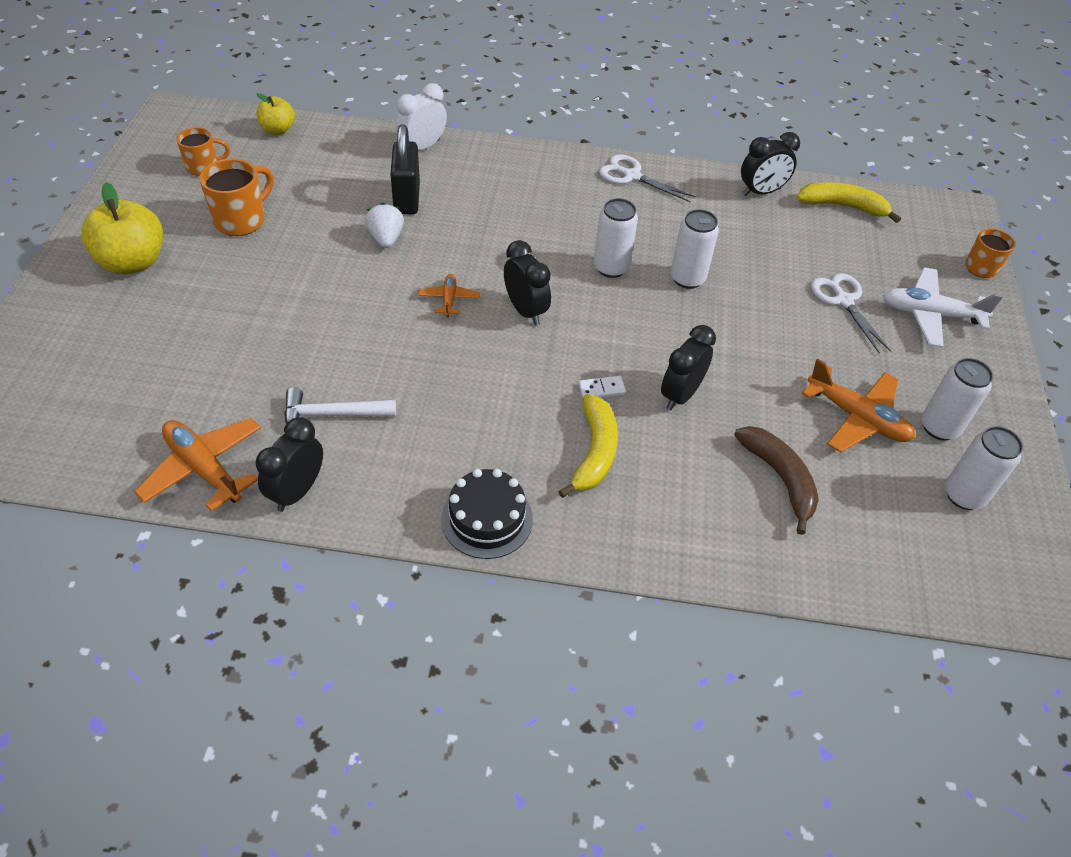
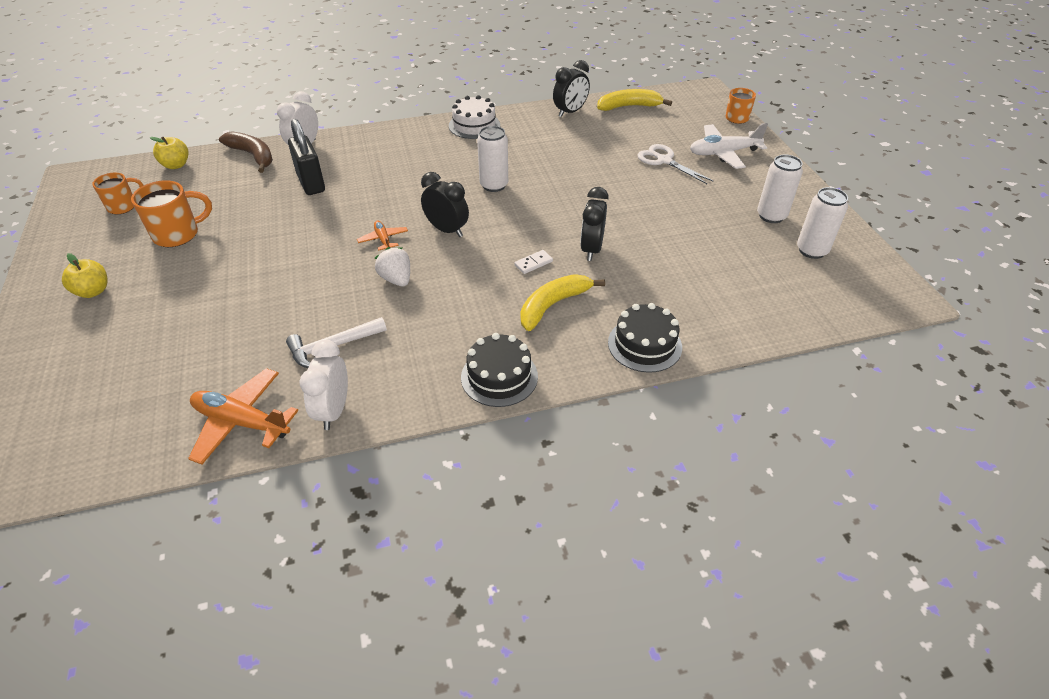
camera: 20 degrees left, 5 degrees down
yellow apple [81,182,163,274] -> yellow apple [62,253,108,298], size x0.58
orange mug [199,159,274,236] -> orange mug turned 45 degrees clockwise [131,180,212,247]
black clock [255,417,323,512] -> white clock [300,340,348,430]
white strawberry [365,203,404,248] -> white strawberry moved to [375,247,410,287]
yellow banana [558,394,618,498] -> yellow banana turned 120 degrees counterclockwise [520,274,605,331]
white scissors [599,154,696,202] -> white cake [449,95,500,139]
white can [670,209,719,289] -> none
brown banana [734,426,819,535] -> brown banana moved to [219,131,273,173]
orange plane [802,358,915,452] -> none
none -> black cake [608,303,682,373]

